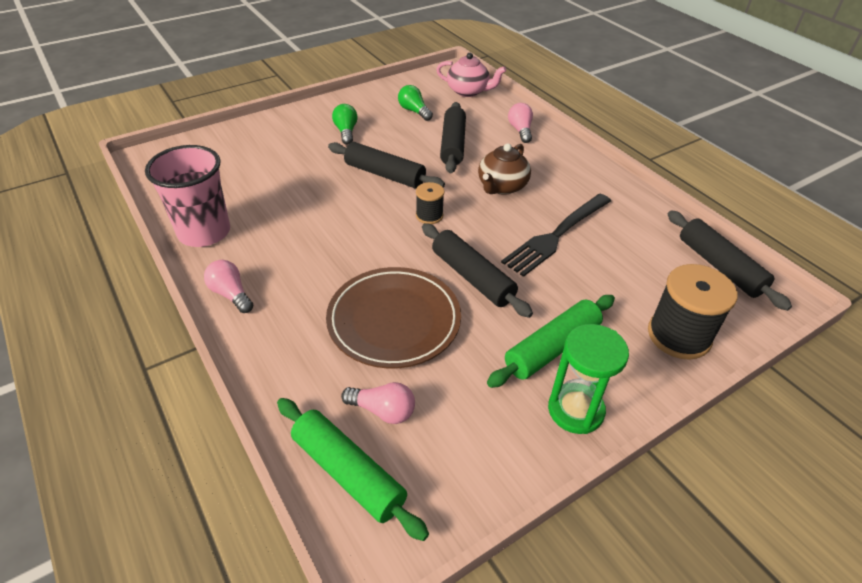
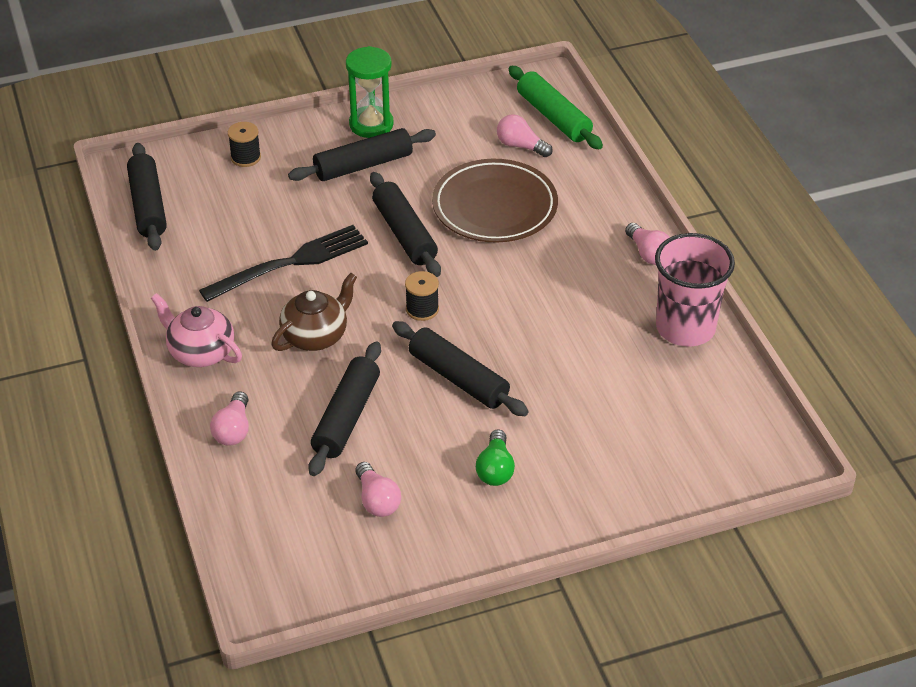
camera: 165 degrees left, 0 degrees up
green light bulb [398,85,433,121] -> pink light bulb [355,462,401,517]
pink teapot [436,53,506,97] -> pink teapot moved to [151,293,242,367]
green rolling pin [487,295,615,388] -> black rolling pin [288,128,436,181]
black spool [648,264,738,360] -> black spool [228,122,261,167], size x0.54

